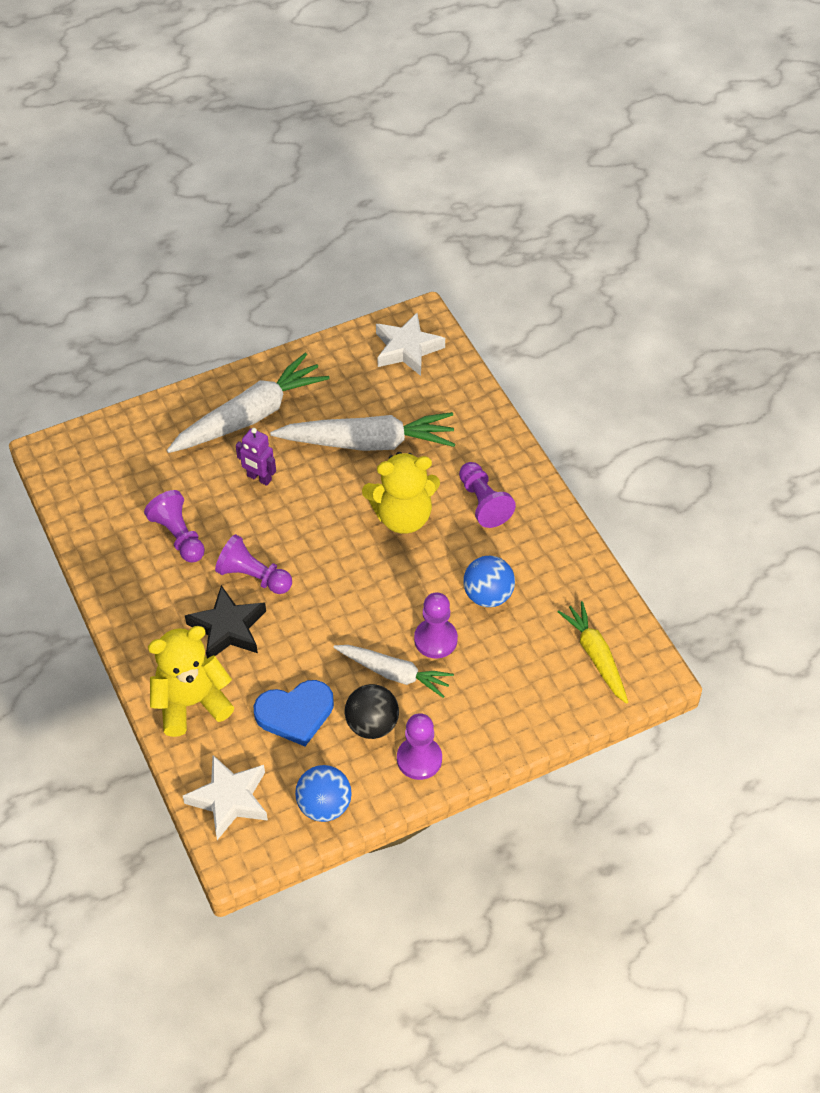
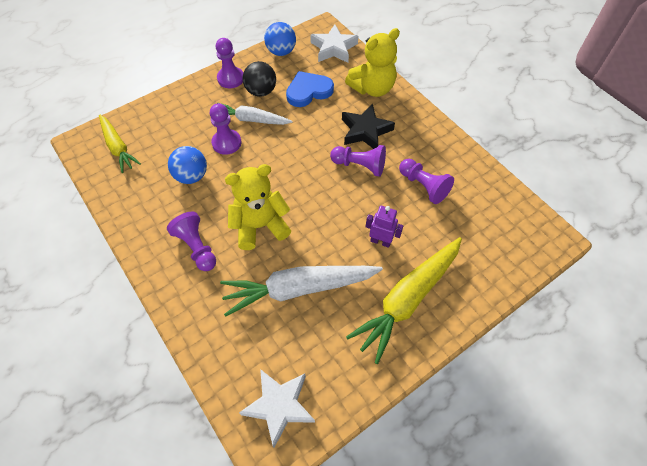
camera: 170 degrees right, 5 degrees up
white carrot [167,353,330,453] -> yellow carrot [346,237,462,364]

